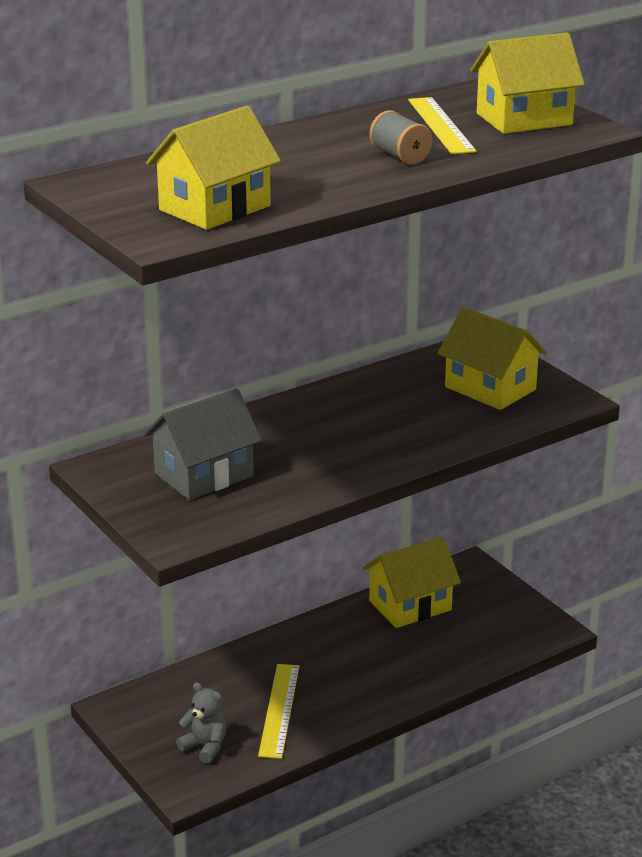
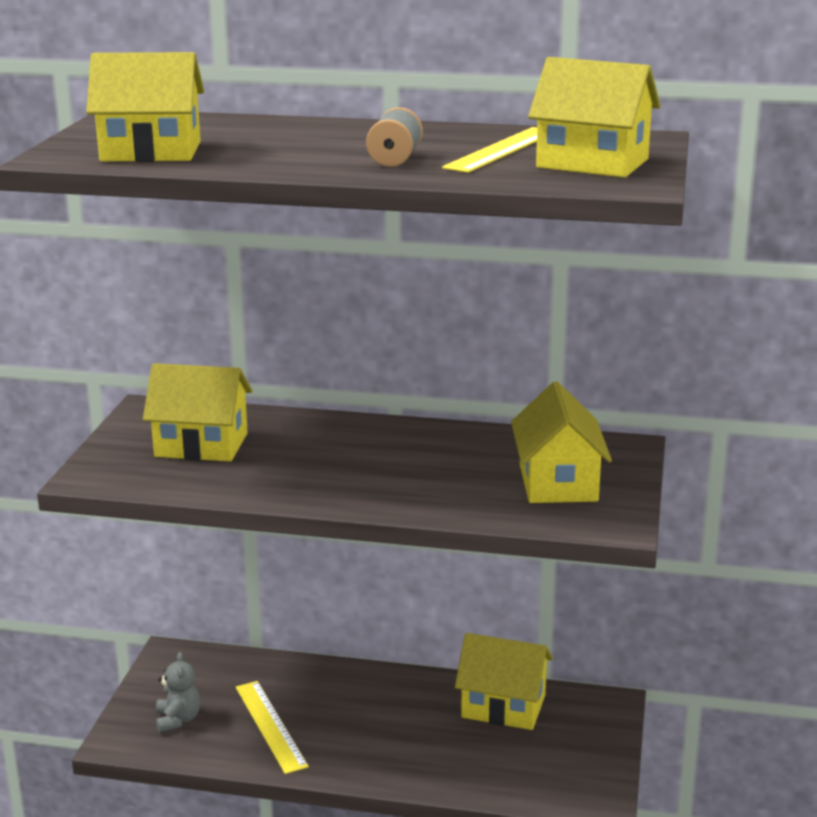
camera: 45 degrees right, 5 degrees down
grey house [144,388,262,500] -> yellow house [143,363,252,462]
yellow ruler [258,664,299,759] -> yellow ruler turned 75 degrees counterclockwise [236,681,309,774]

